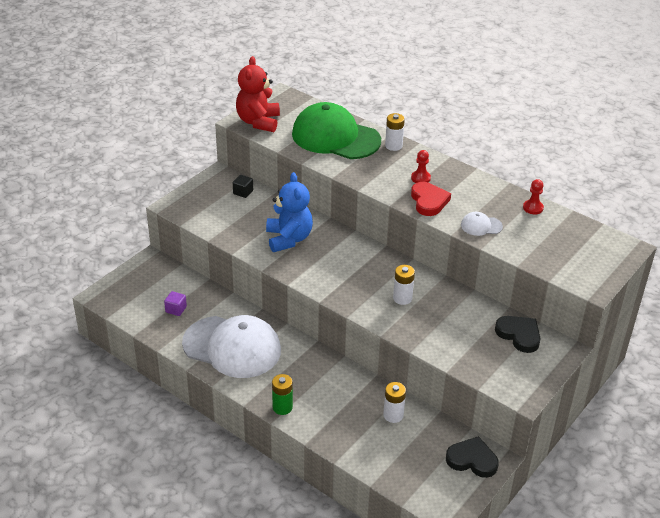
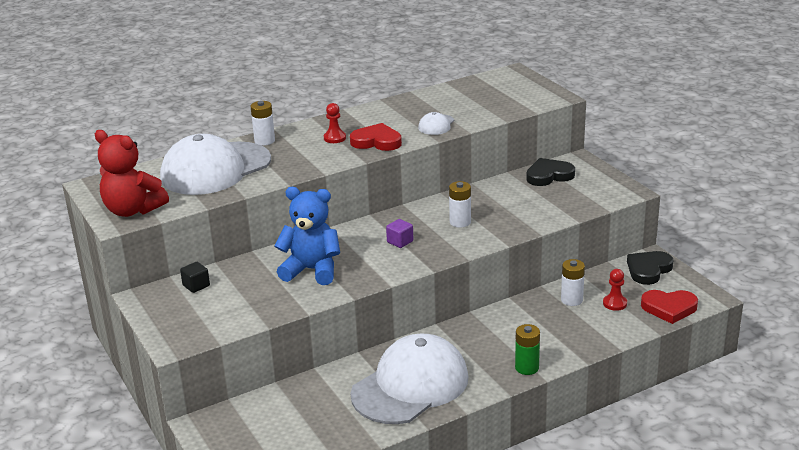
camera: 65 degrees left, 10 degrees down
purple cube [164,291,187,316] -> purple cube moved to [386,219,414,248]
green cap [292,102,381,159] -> white cap [160,134,271,195]
red pawn [523,179,544,215] -> red pawn moved to [603,269,627,311]
none -> red heart [641,290,698,324]

